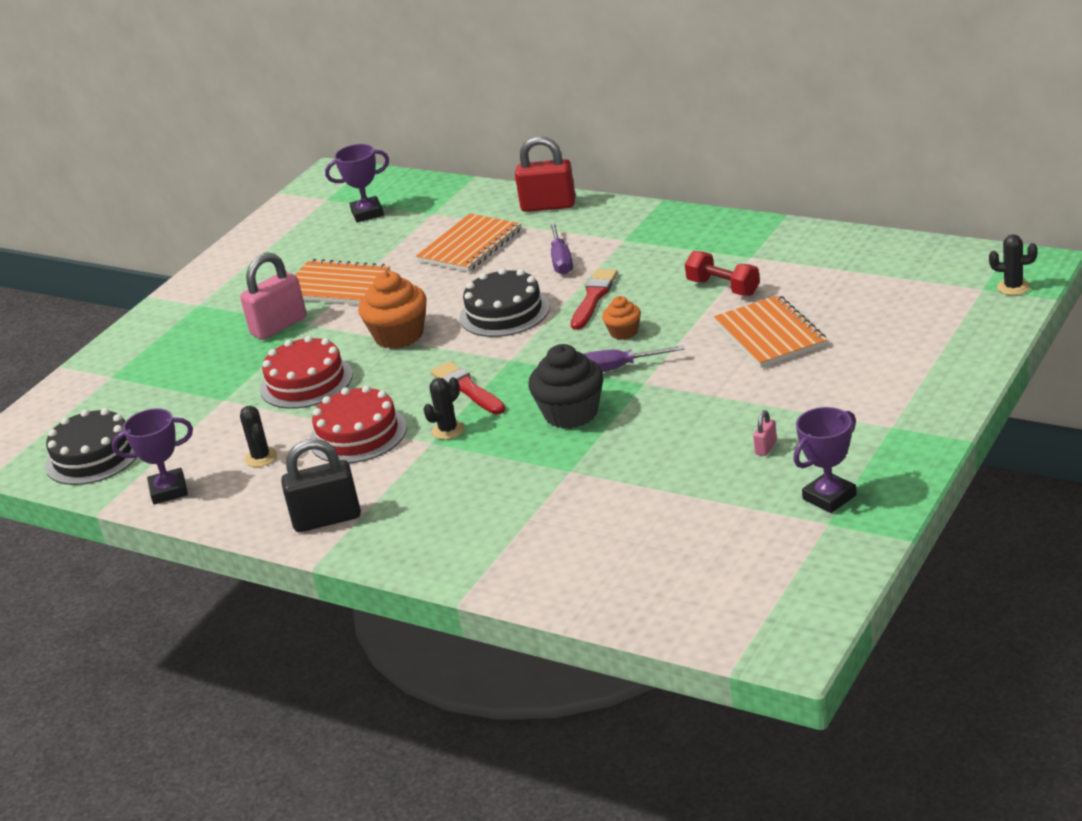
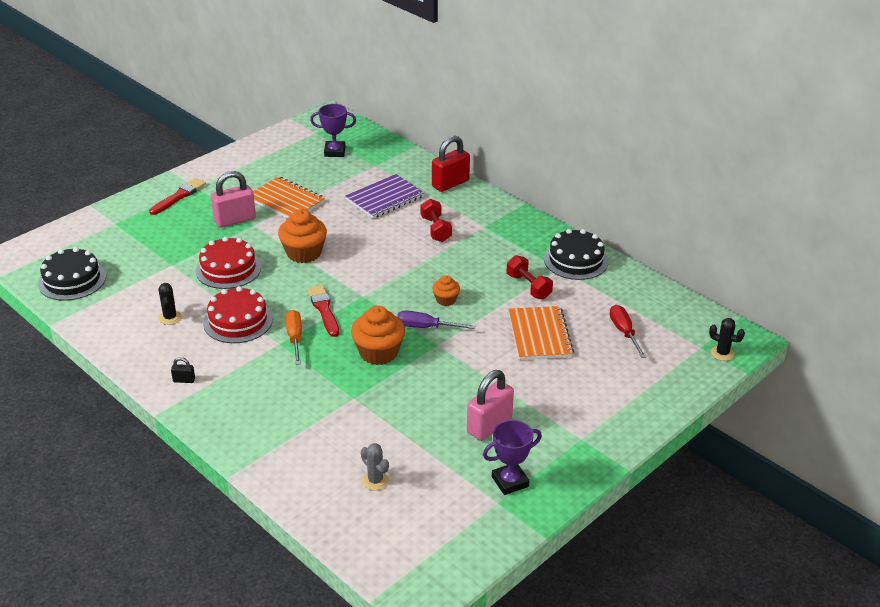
camera: 10 degrees right, 5 degrees up
purple trophy [112,408,193,504] -> none
black padlock [281,439,361,532] -> black padlock [171,357,195,383], size x0.44
orange notebook [416,214,522,272] -> purple notebook [345,174,424,219]
black cactus [424,377,465,440] -> orange screwdriver [285,310,302,365]
black cake [459,268,550,337] -> black cake moved to [544,229,608,280]
red padlock [515,136,576,212] -> red padlock turned 60 degrees counterclockwise [432,136,470,192]
black cupcake [528,344,603,429] -> orange cupcake [351,306,405,365]
purple screwdriver [550,222,573,275] -> red dumbbell [421,199,452,242]
red brush [571,269,618,330] -> red brush moved to [149,178,206,215]
pink padlock [753,410,777,456] -> pink padlock [467,370,514,441], size x2.25
none -> grey cactus [361,443,389,491]
none -> red screwdriver [610,305,646,358]

